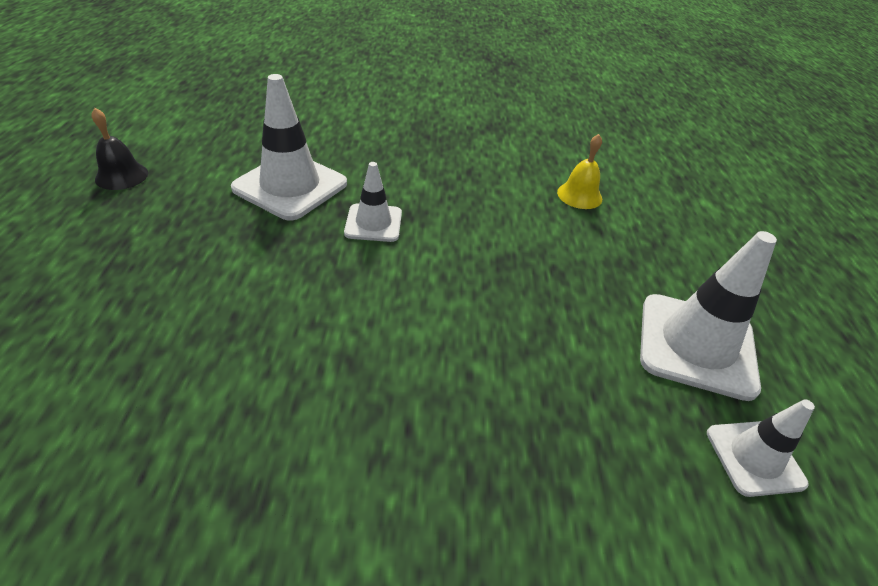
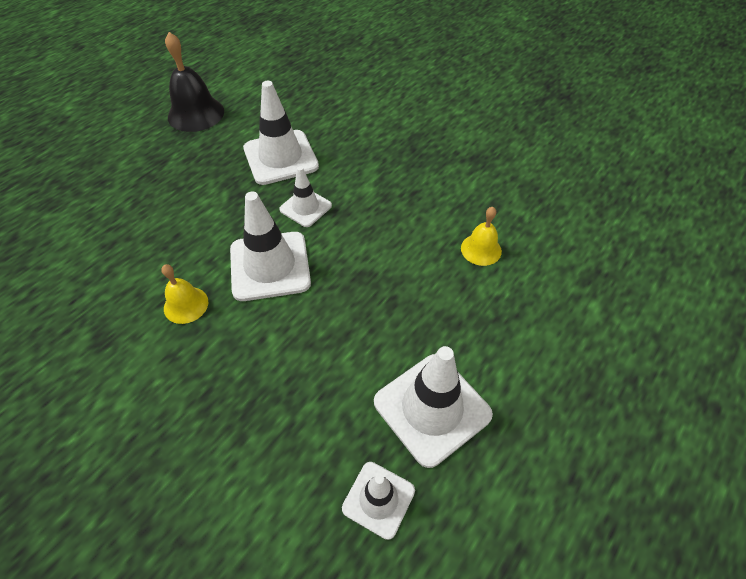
camera: 40 degrees right, 10 degrees up
black bell [91,108,148,190] -> black bell [165,32,224,132], size x1.71
none -> yellow bell [161,264,208,324]
none -> white traffic cone [230,192,311,301]

